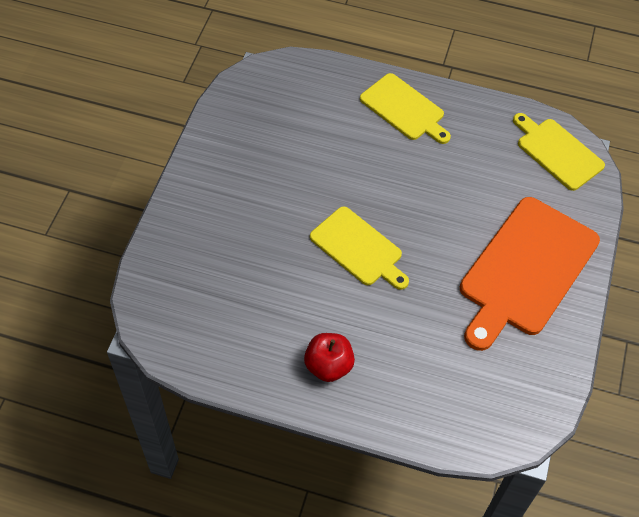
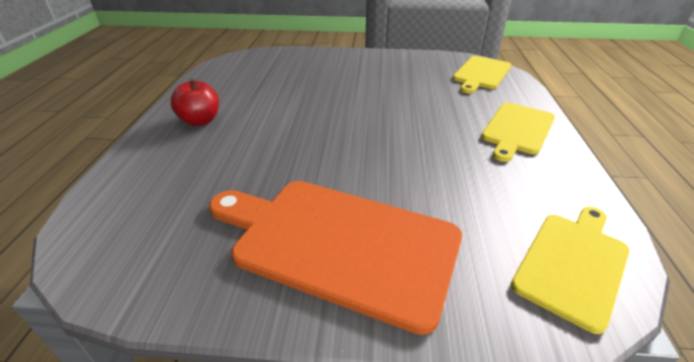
camera: 80 degrees right, 20 degrees down
yellow cutting board [310,206,409,290] -> yellow cutting board moved to [453,56,512,94]

